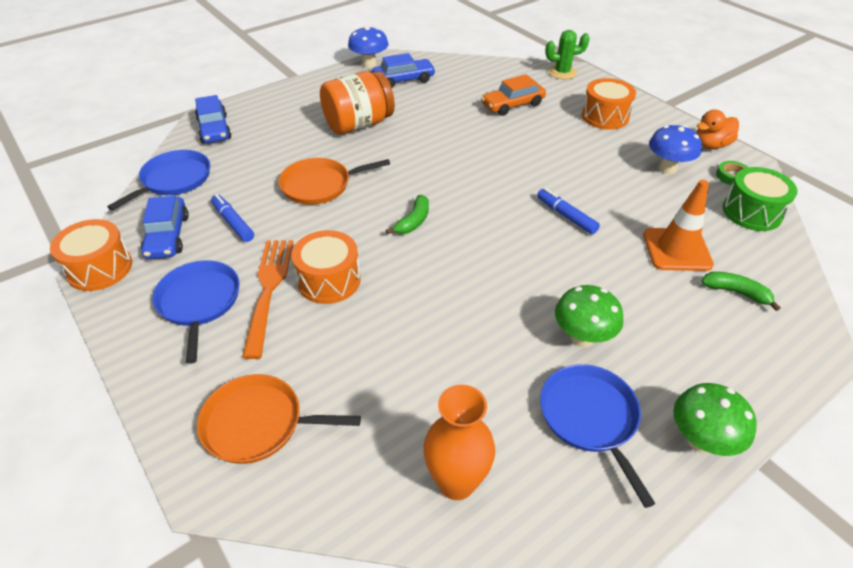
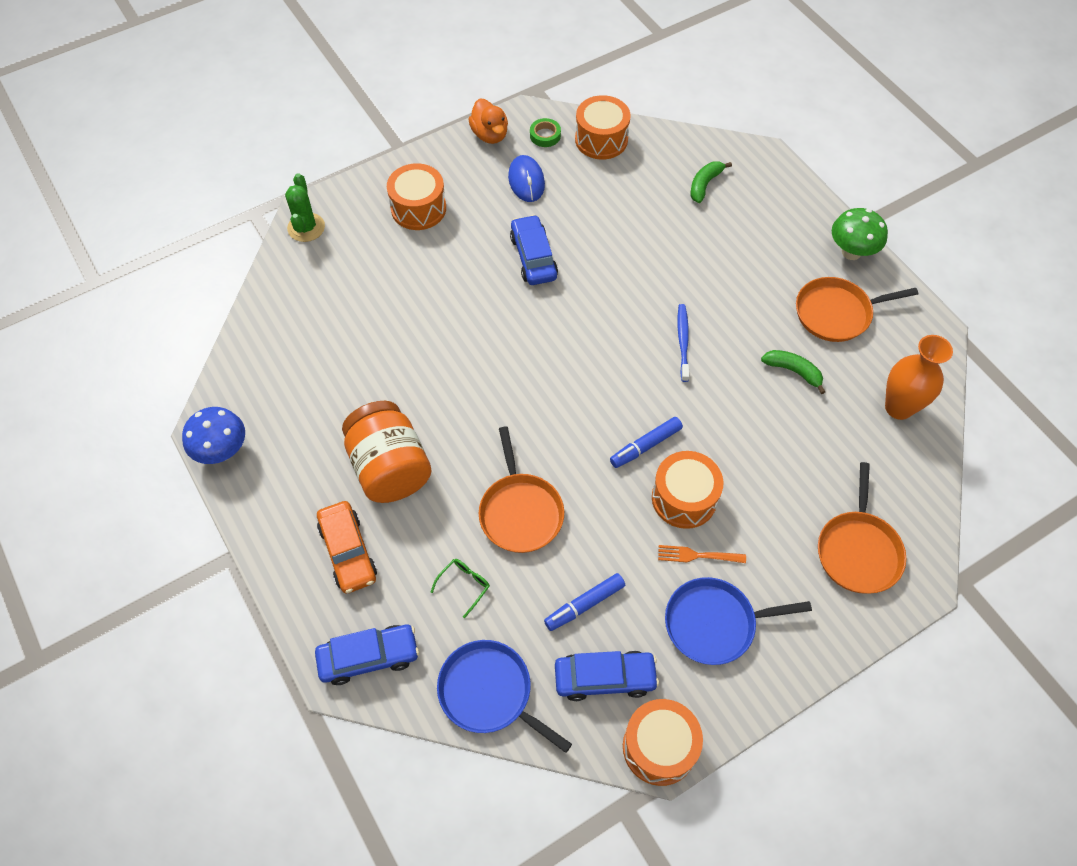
camera: 85 degrees left, 15 degrees up
orange fork [242,240,293,359] -> orange fork [658,545,746,563], size x0.52
blue car [372,53,436,88] -> blue car moved to [510,215,558,285]
green banana [386,195,429,234] -> green banana moved to [761,350,825,394]
orange car [481,74,546,116] -> orange car moved to [317,501,377,594]
blue marker [537,188,600,234] -> blue marker moved to [610,417,683,468]
blue pan [540,364,656,508] -> orange pan [796,277,918,342]
green mushroom [555,285,623,347] -> none
orange traffic cone [643,180,714,271] -> none
blue mushroom [649,125,702,174] -> blue mouse [508,155,545,202]
green drum [723,167,798,231] -> orange drum [575,95,631,160]
none -> green glasses [431,559,490,618]
none -> blue toothbrush [678,304,689,382]

